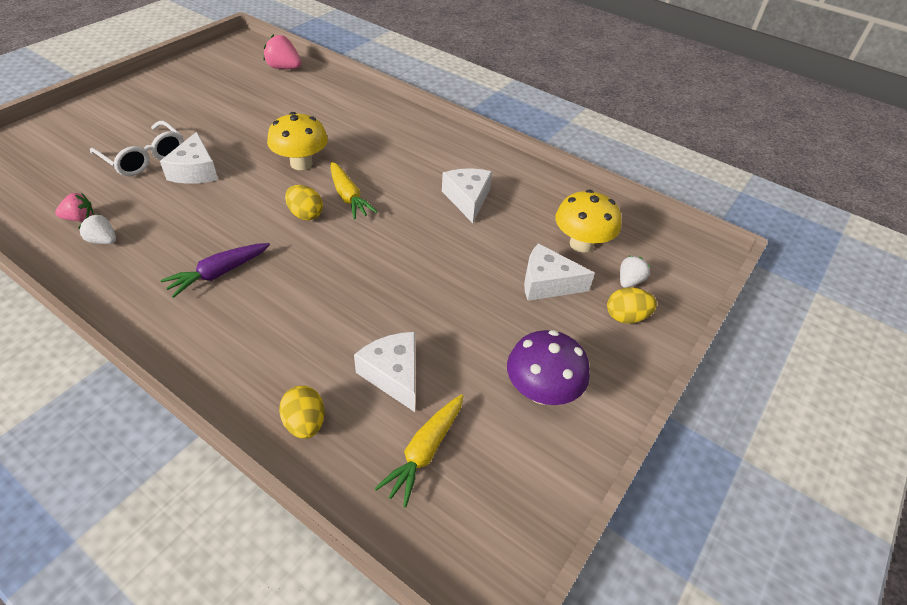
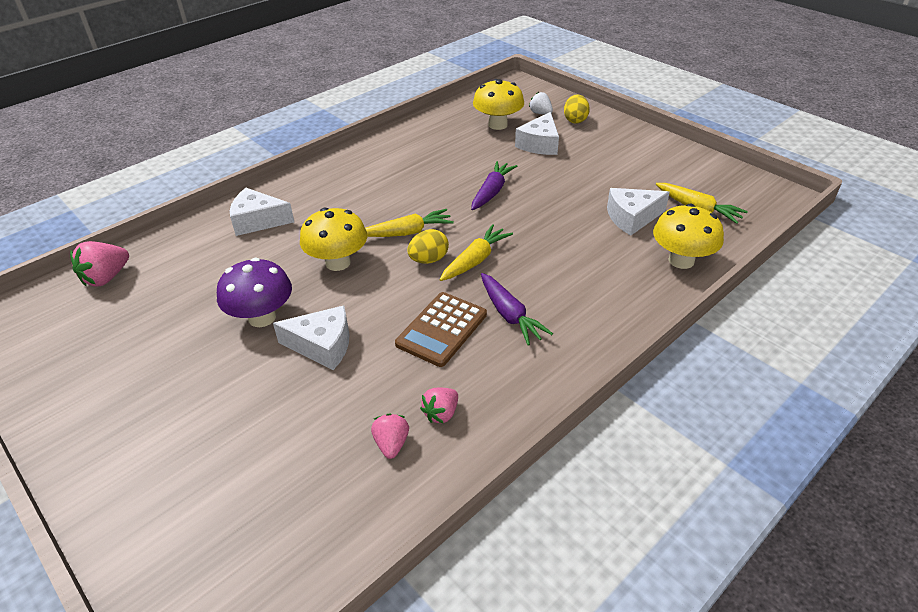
camera: 75 degrees left, 5 degrees down
white strawberry [78,214,116,244] -> pink strawberry [420,388,458,423]
white glasses [90,121,184,176] -> none
yellow egg [279,386,325,439] -> yellow mushroom [653,204,724,269]
white cheese [442,168,492,223] -> white cheese moved to [230,188,294,236]
purple mushroom [507,330,590,405] -> purple mushroom moved to [217,258,292,327]
none -> brown calculator [395,292,487,367]
none -> yellow carrot [440,224,513,281]
none -> purple carrot [471,161,517,210]

